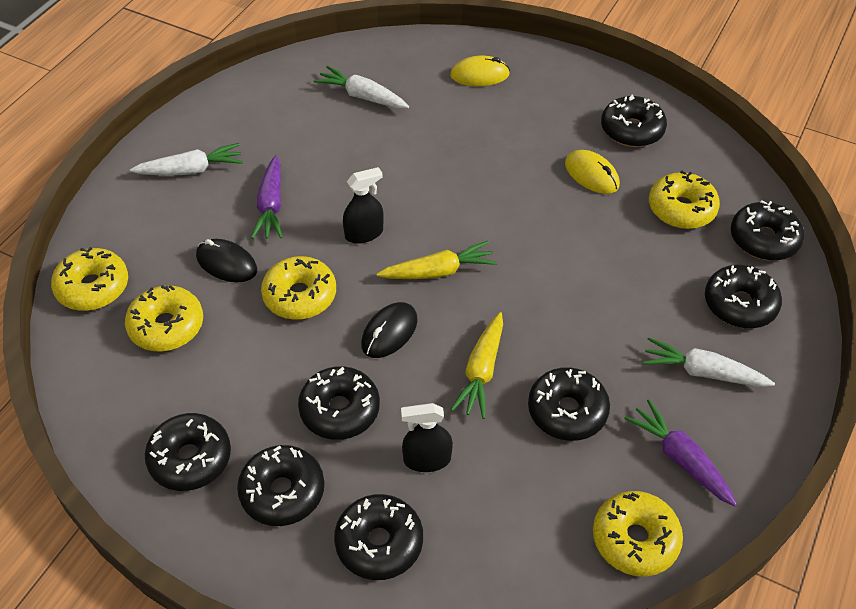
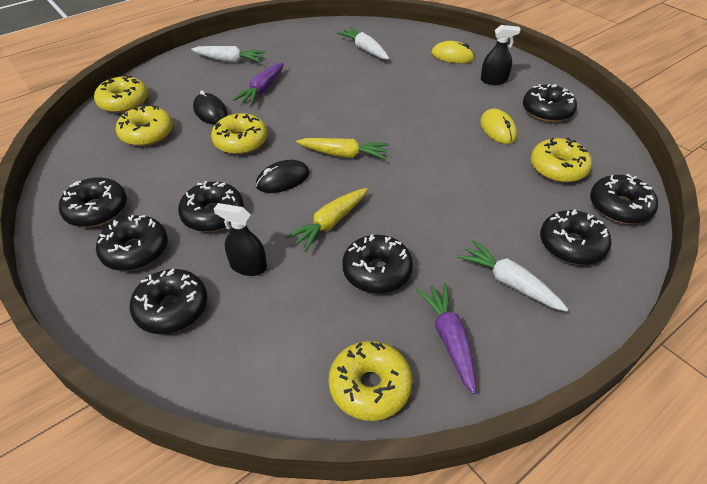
camera: 25 degrees right, 5 degrees down
black spray bottle [343,167,384,244] -> black spray bottle moved to [481,25,521,85]

